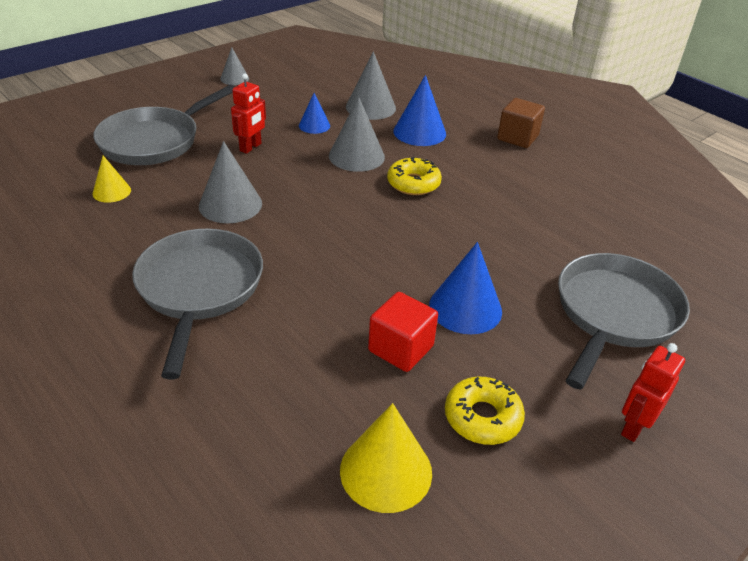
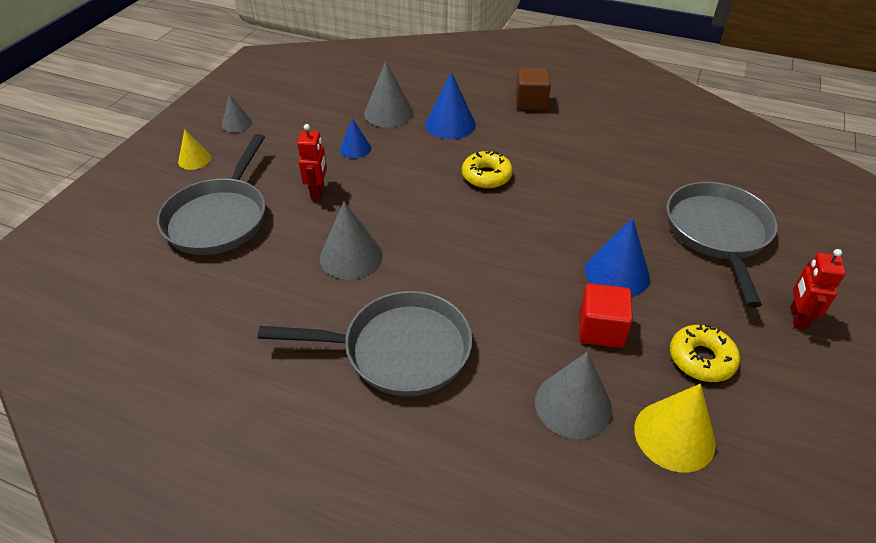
camera: 25 degrees left, 5 degrees up
yellow cone [93,156,131,203] -> yellow cone moved to [178,129,211,170]
grey pan [132,229,263,379] -> grey pan turned 120 degrees clockwise [258,291,472,397]
grey cone [329,97,385,172] -> grey cone moved to [535,352,612,439]

